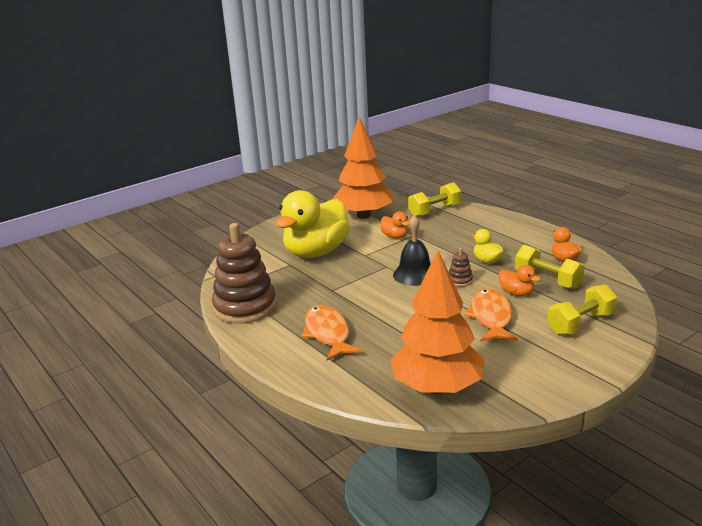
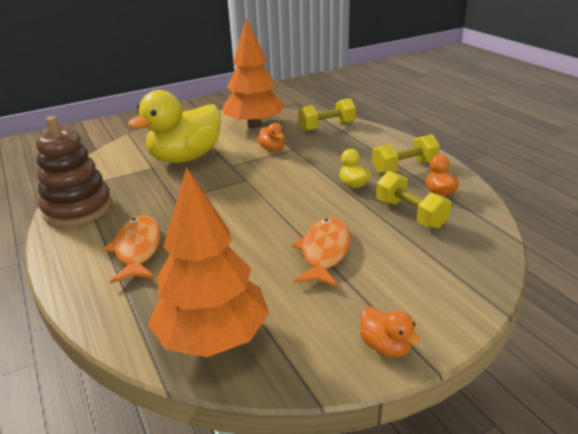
camera: 10 degrees right, 5 degrees up
black bell [393,215,431,286] -> none
brown stacking toy [449,248,473,287] -> none
orange duck [499,265,541,296] -> orange duck moved to [360,307,420,357]
yellow dumbbell [547,284,617,335] -> yellow dumbbell moved to [372,134,440,174]

